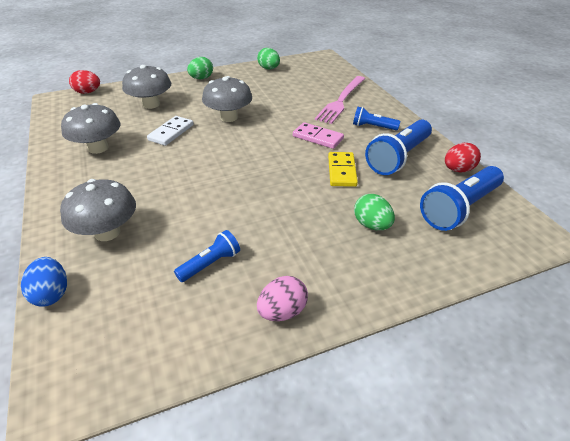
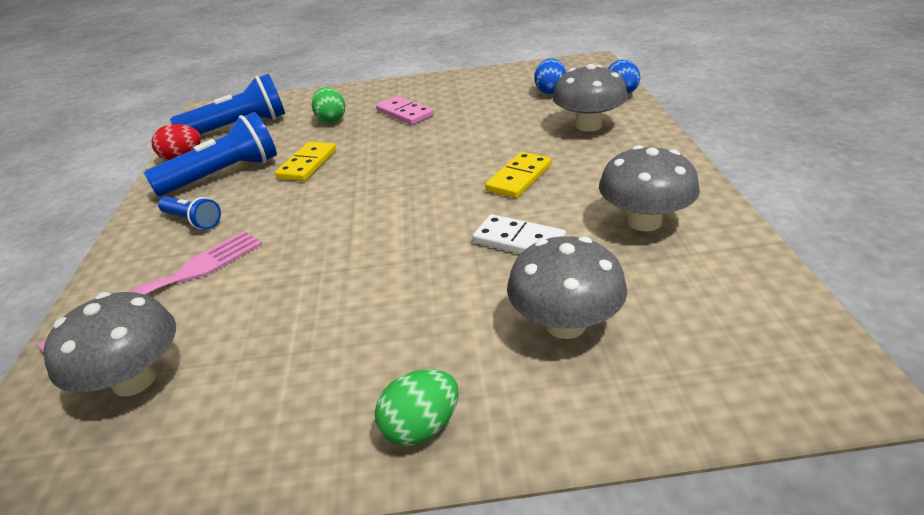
camera: 160 degrees left, 5 degrees down
red egg [69,70,100,94] -> none
white domino [147,116,193,146] -> white domino turned 75 degrees clockwise [473,214,566,254]
blue flashlight [174,230,240,282] -> none
grey mushroom [202,76,252,122] -> grey mushroom moved to [43,292,176,397]
green egg [257,48,280,70] -> none
pink egg [257,276,308,321] -> none
pink domino [293,122,344,149] -> pink domino moved to [376,96,434,125]
none -> yellow domino [485,152,551,198]
none -> blue egg [534,58,567,94]

